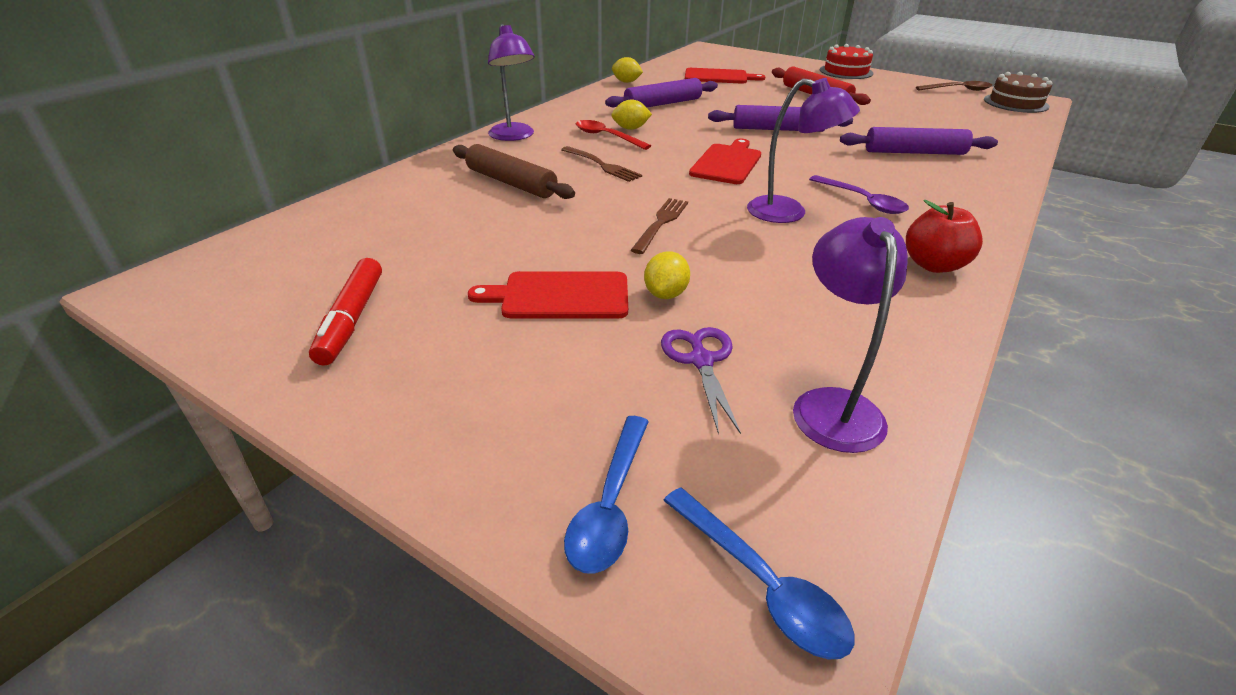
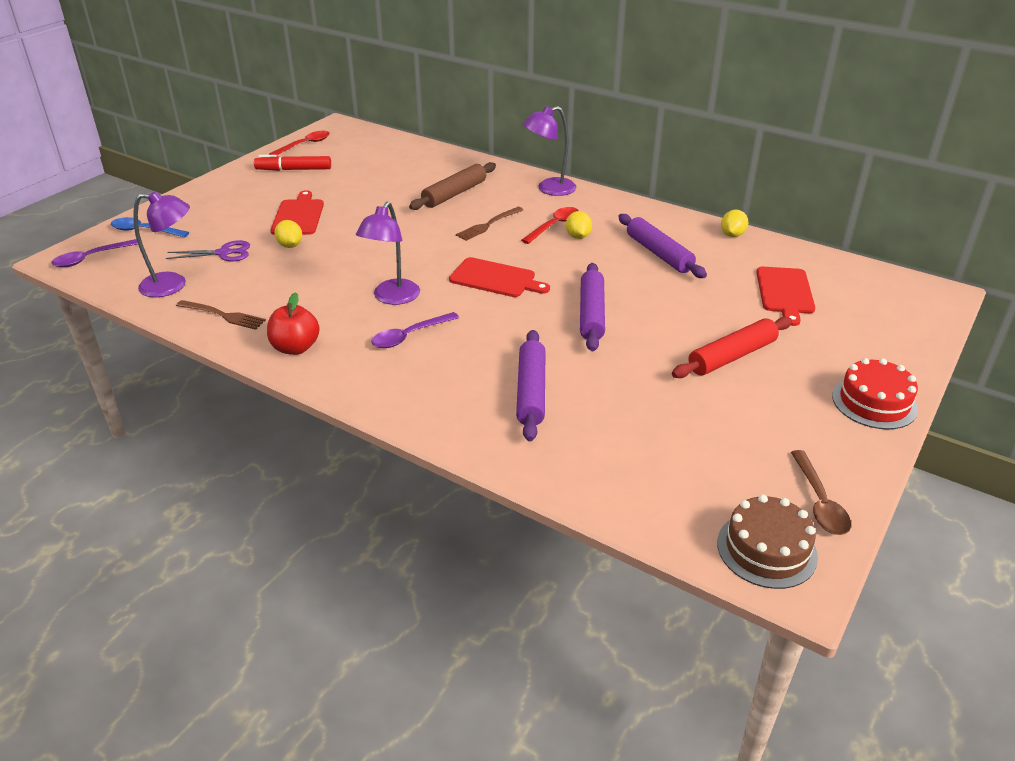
camera: 90 degrees right, 0 degrees up
brown fork [631,198,688,254] -> brown fork moved to [176,300,266,330]
yellow lemon [644,251,690,299] -> yellow lemon turned 45 degrees clockwise [274,220,302,248]
blue spoon [663,487,855,659] -> purple spoon [51,239,138,267]
none -> red spoon [269,131,330,155]

